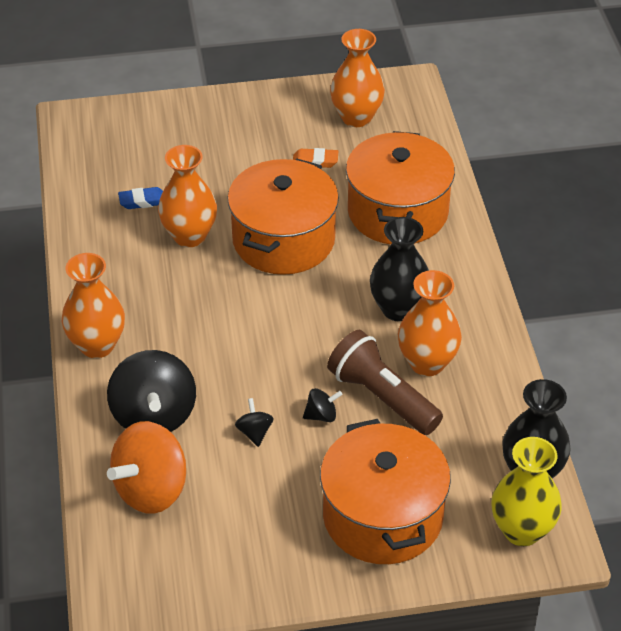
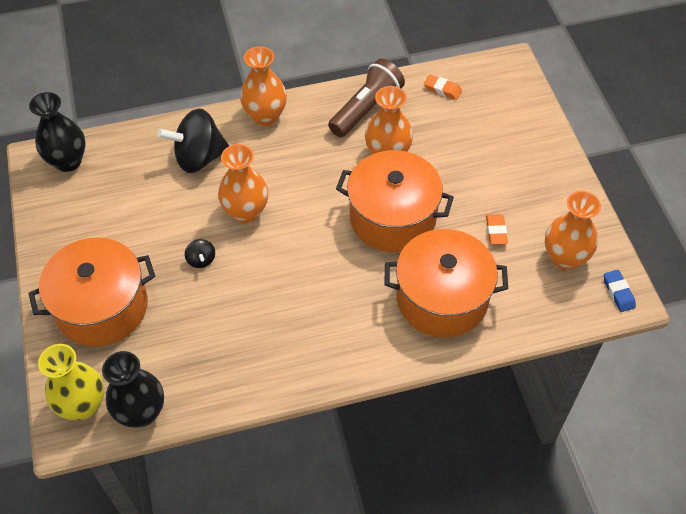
camera: 85 degrees right, 10 degrees up
orange spinning top [107,421,186,514] -> none
blue eraser [118,187,163,209] -> blue eraser moved to [604,270,636,312]
black spinning top [235,398,274,447] -> none
brown flashlight [327,330,443,435] -> brown flashlight moved to [328,59,405,137]
black vase [370,217,429,322] -> black vase moved to [29,92,85,172]
orange vase [398,270,462,376] -> orange vase moved to [218,144,268,224]
none -> orange eraser [424,74,462,100]

